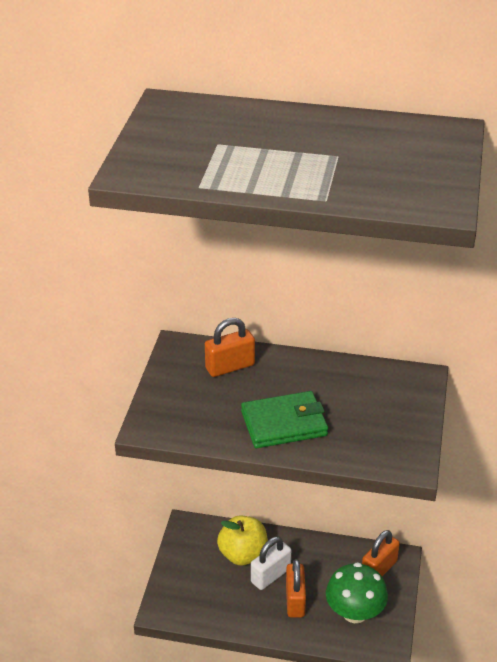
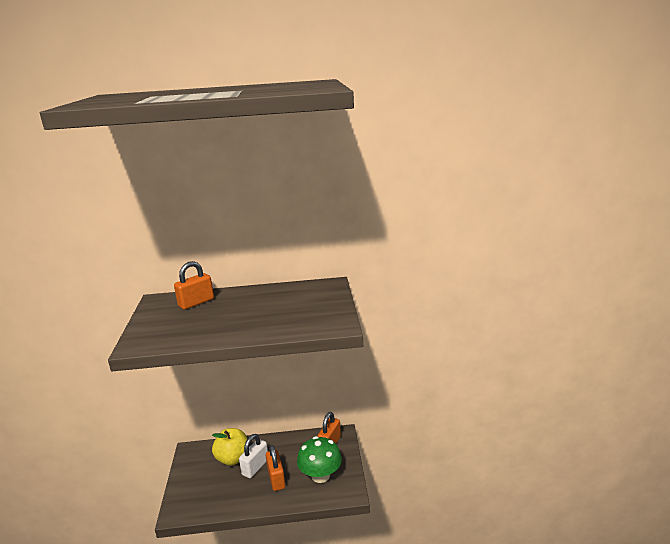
camera: 15 degrees left, 15 degrees down
green wallet [241,391,328,448] -> none

